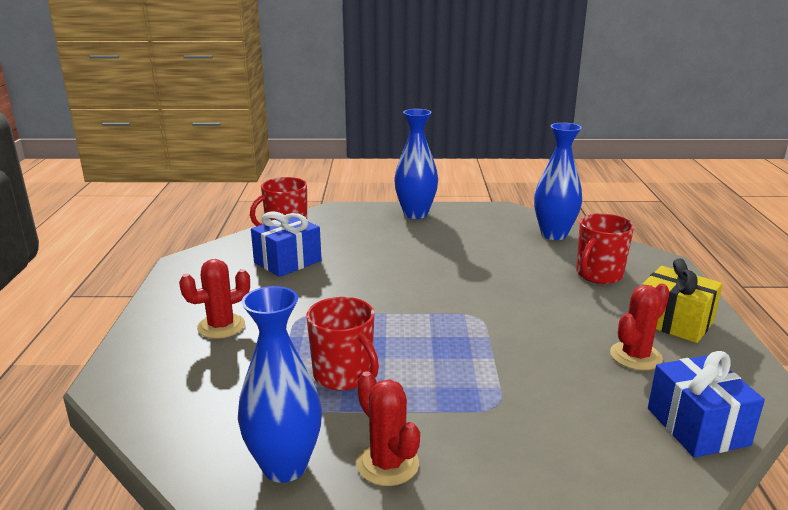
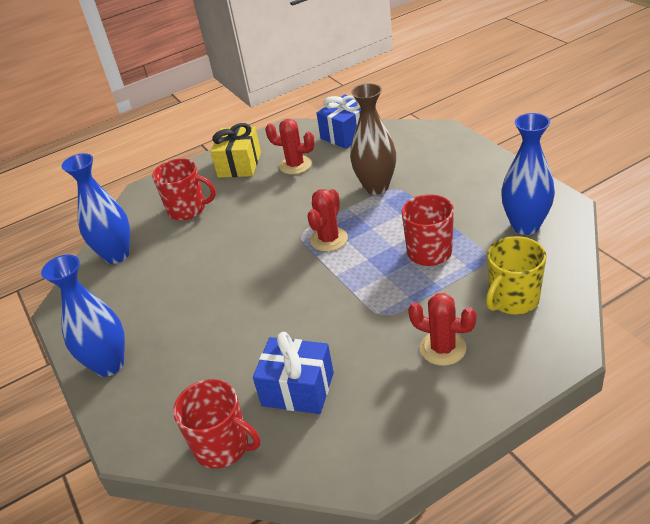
camera: 115 degrees left, 15 degrees up
red cactus [356,371,420,486] -> red cactus moved to [307,189,348,252]
none -> brown vase [350,83,396,195]
none -> yellow mug [486,236,546,314]

